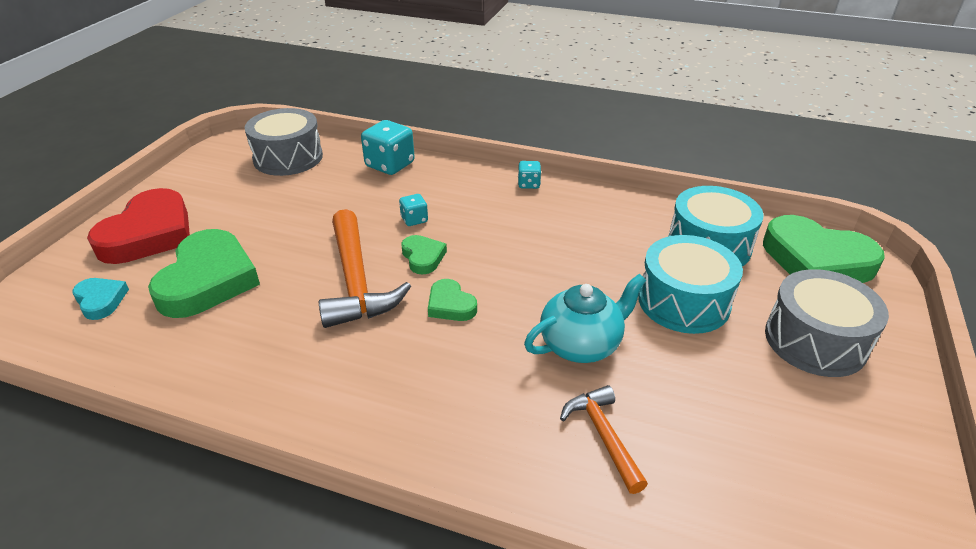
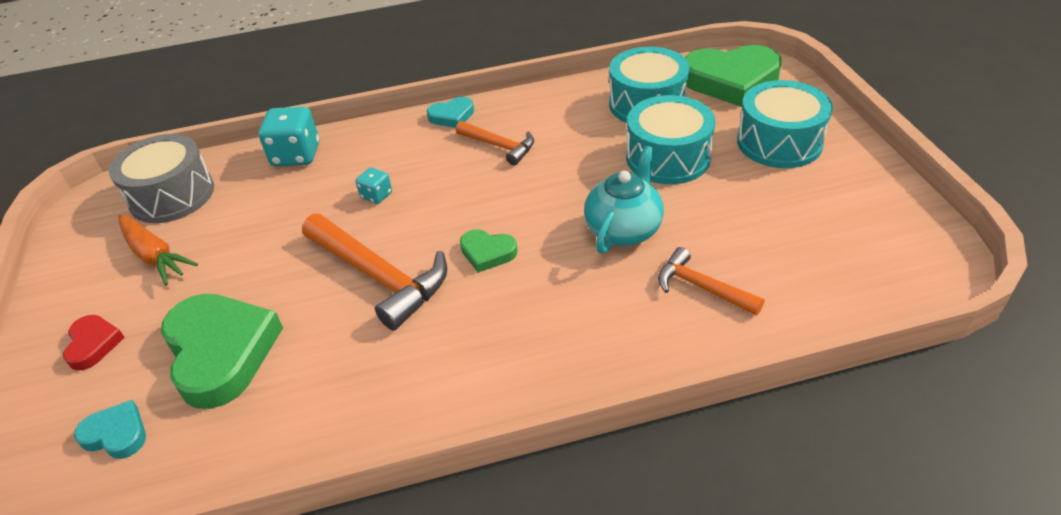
camera: 30 degrees left, 5 degrees up
red heart [87,188,190,264] -> red heart [63,315,125,371], size x0.49
green heart [401,235,447,275] -> none
turquoise dice [518,161,541,189] -> turquoise heart [427,97,474,128]
grey drum [765,269,889,377] -> turquoise drum [737,80,833,168]
none -> orange carrot [118,215,198,285]
none -> orange hammer [456,121,534,166]

